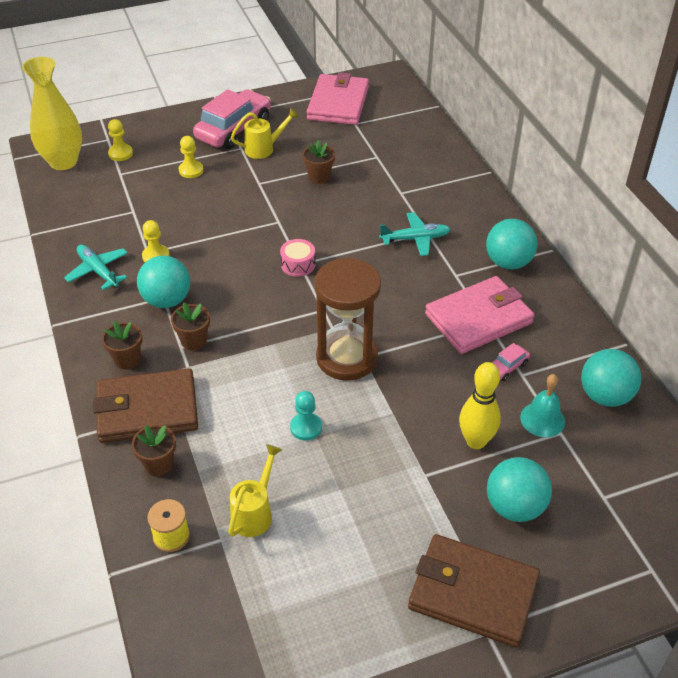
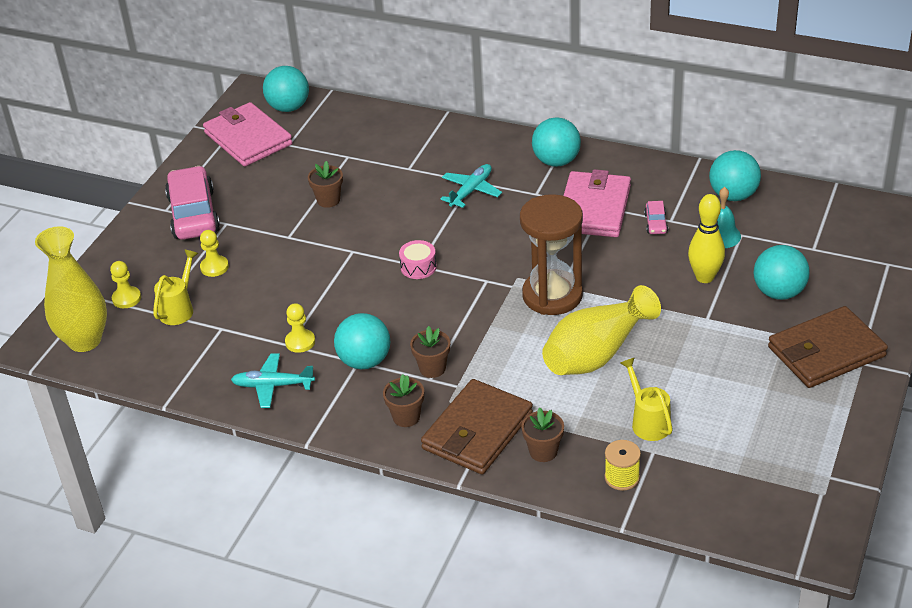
camera: 45 degrees left, 5 degrees down
yellow watering can [231,108,299,159] -> yellow watering can moved to [153,250,199,325]
turquoise pawn [290,391,322,441] -> yellow vase [542,285,661,375]
none -> turquoise ball [263,66,309,112]

